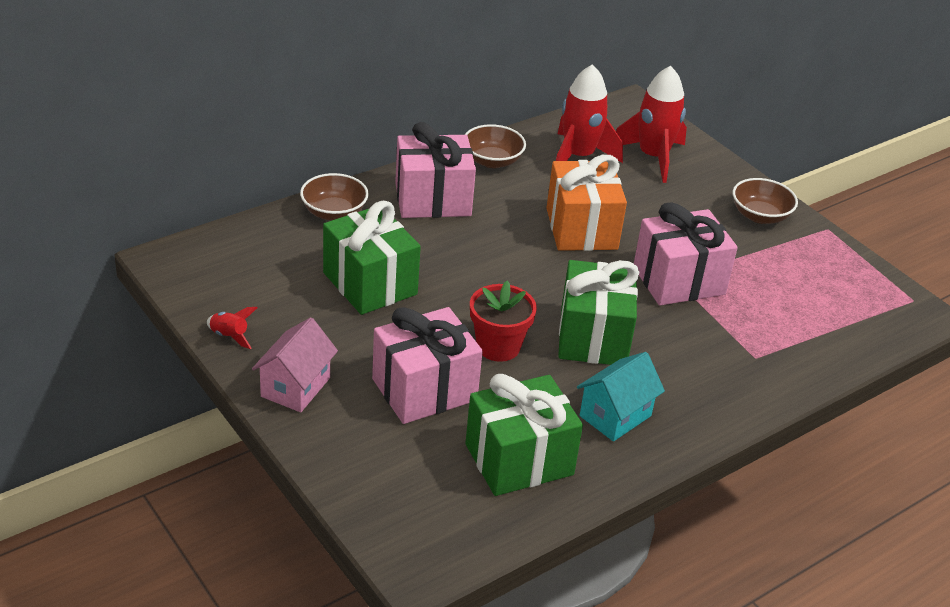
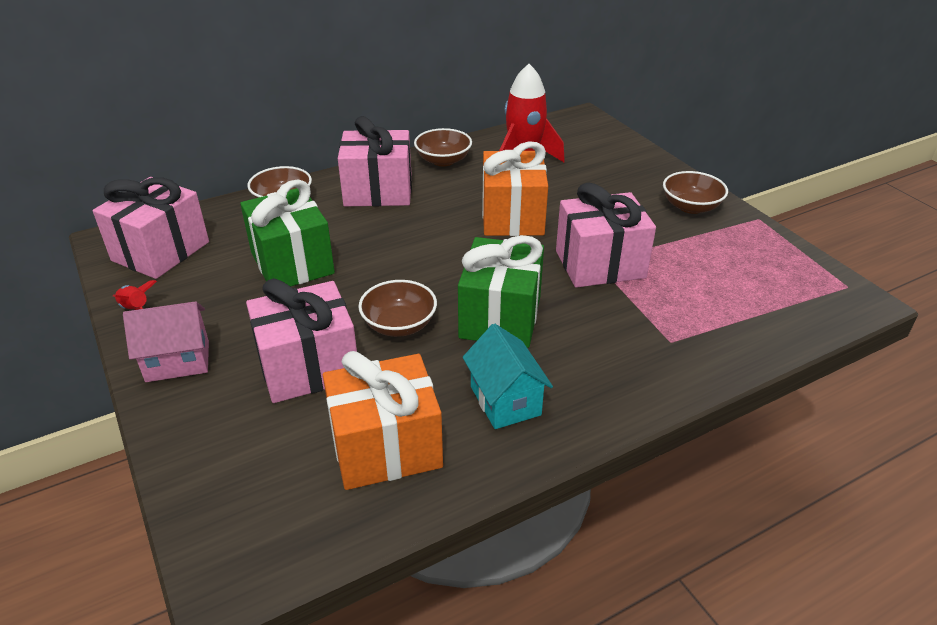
camera: 10 degrees right, 0 degrees up
pink house [252,317,338,412] -> pink house turned 45 degrees clockwise [123,301,209,382]
green gift [465,374,583,496] -> orange gift [323,351,443,490]
red flower pot [470,281,537,362] -> brown bowl [359,280,437,337]
turquoise house [577,352,665,441] -> turquoise house turned 75 degrees counterclockwise [463,324,553,429]
red rocket [616,66,687,183] -> none
none -> pink gift [93,177,209,279]

